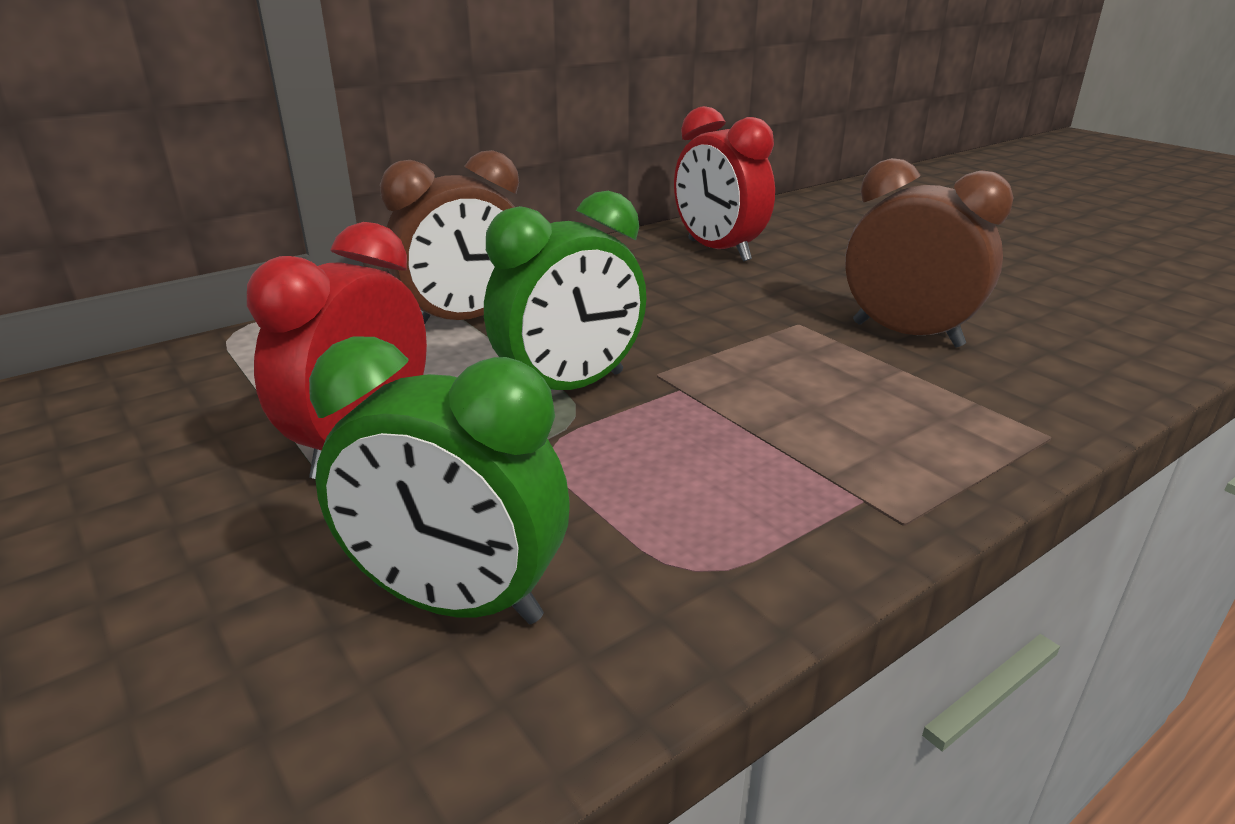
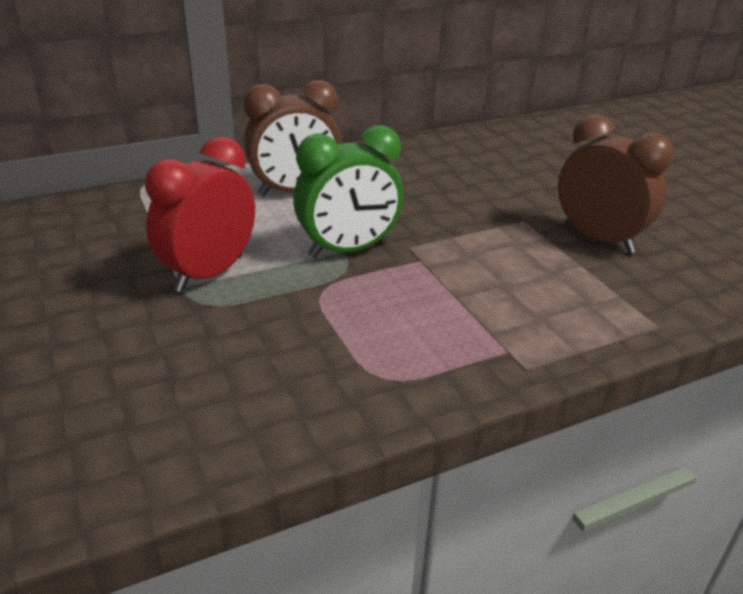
camera: 10 degrees right, 5 degrees up
green clock [309,336,570,624] -> none
red clock [674,106,775,262] -> none

